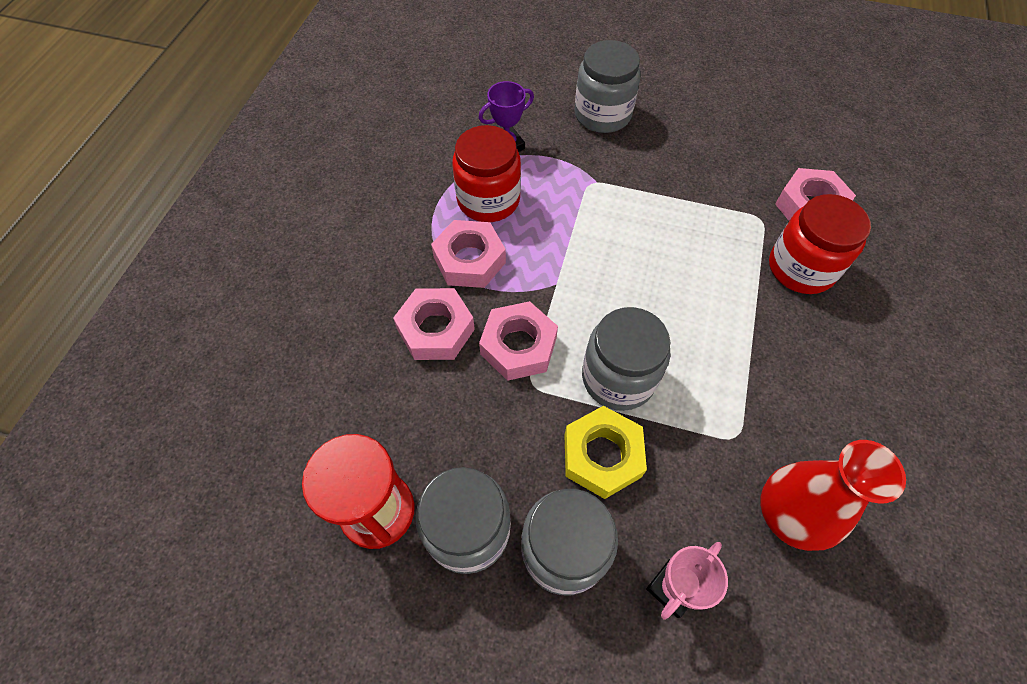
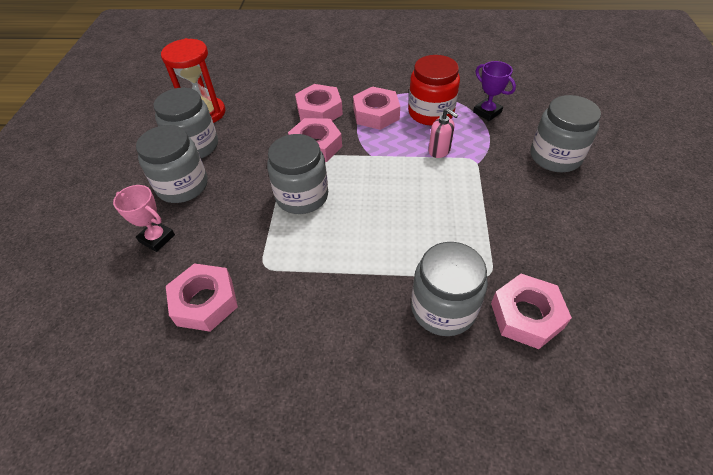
camera: 80 degrees right, 10 degrees down
yellow nut [565,406,647,499] -> none
red vase [761,440,906,551] -> pink nut [166,263,238,332]
red jar [769,194,871,294] -> grey jar [411,242,488,336]
none -> pink soap dispenser [429,108,458,158]

